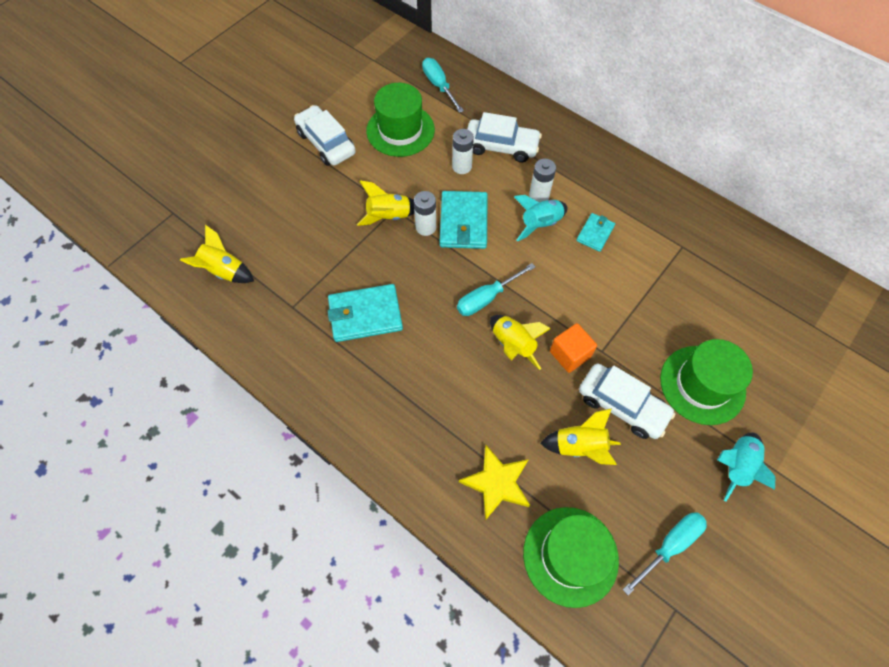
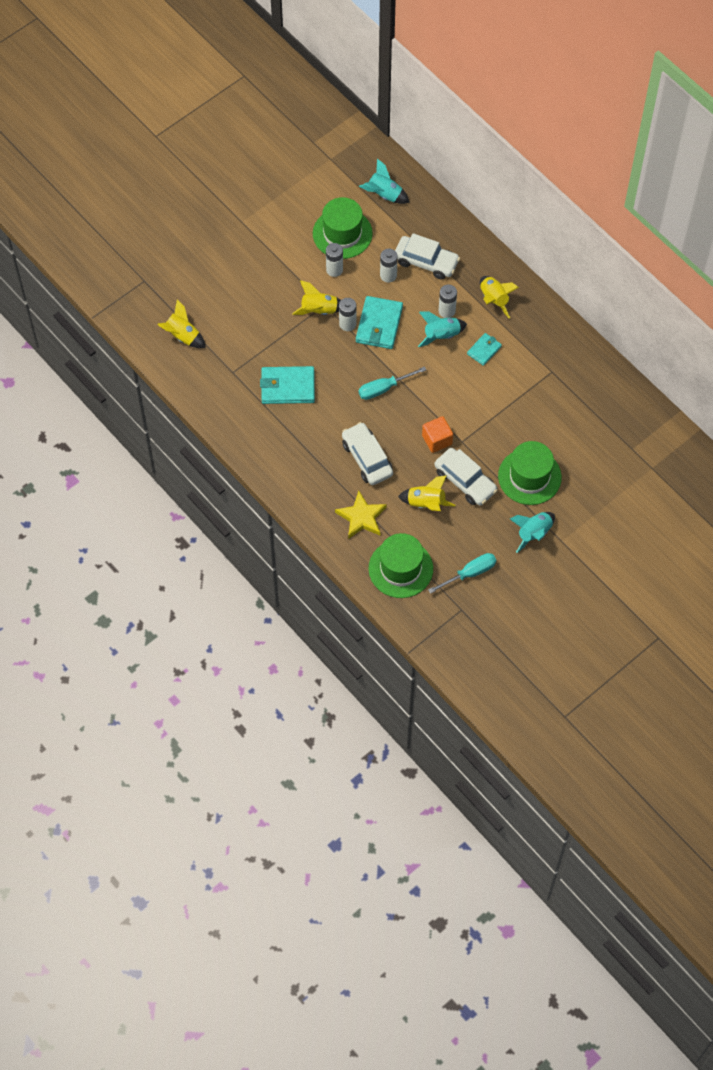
camera: 10 degrees right, 0 degrees up
white car [294,105,356,166] -> white car moved to [342,422,393,485]
turquoise screwdriver [422,58,464,113] -> turquoise rocket [359,159,409,204]
yellow rocket [490,315,551,370] -> yellow rocket moved to [480,276,519,319]
none -> white battery [326,243,343,277]

